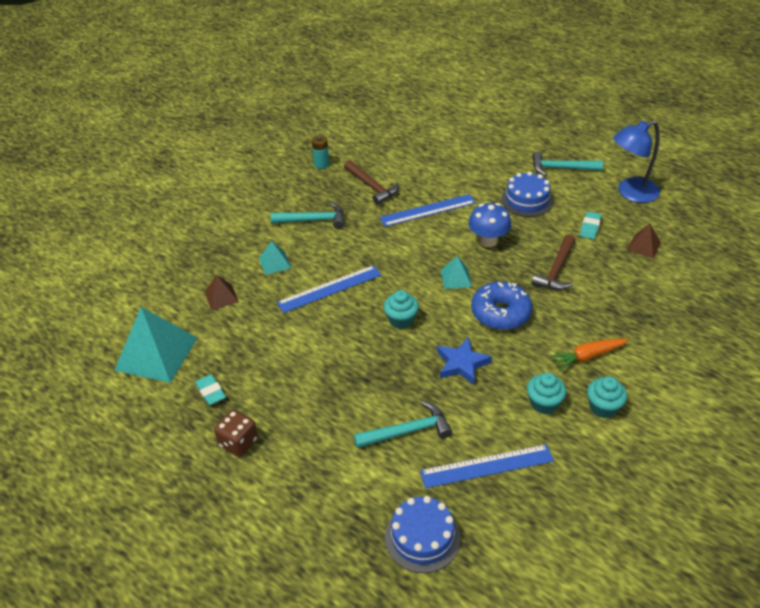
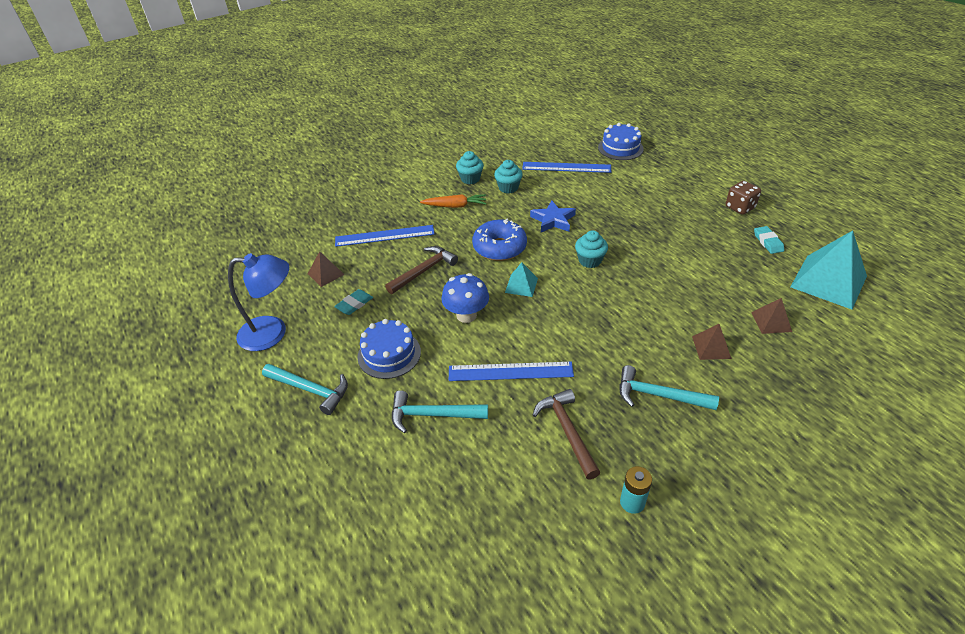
camera: 160 degrees left, 0 degrees up
turquoise pyramid [259,241,291,275] -> brown pyramid [692,324,732,360]
blue ruler [277,265,381,313] -> blue ruler moved to [335,225,434,247]
turquoise hammer [354,401,452,448] -> turquoise hammer moved to [392,390,488,433]

